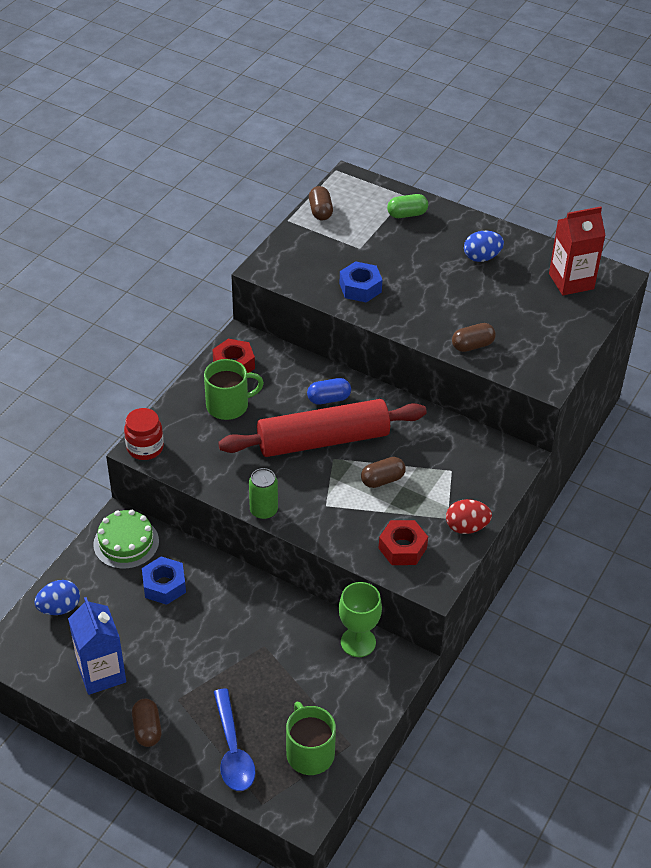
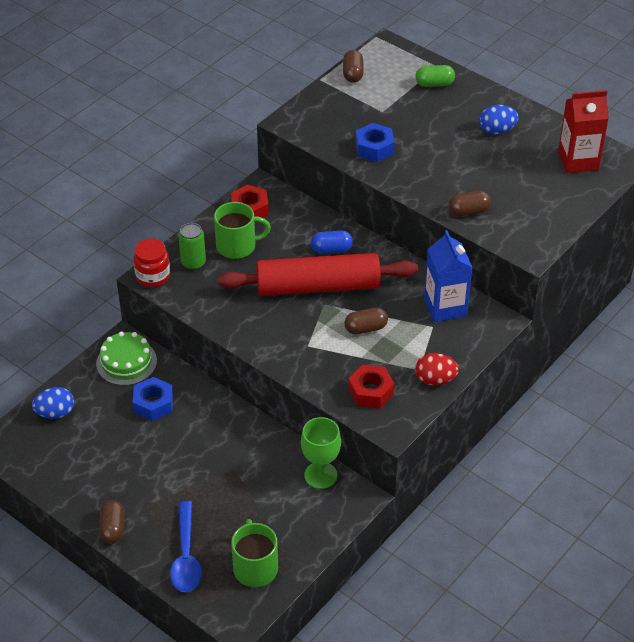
camera: 10 degrees right, 0 degrees up
blue carton [68,597,126,695] -> blue carton moved to [424,230,472,322]
green can [249,468,278,520] -> green can moved to [178,223,206,270]

